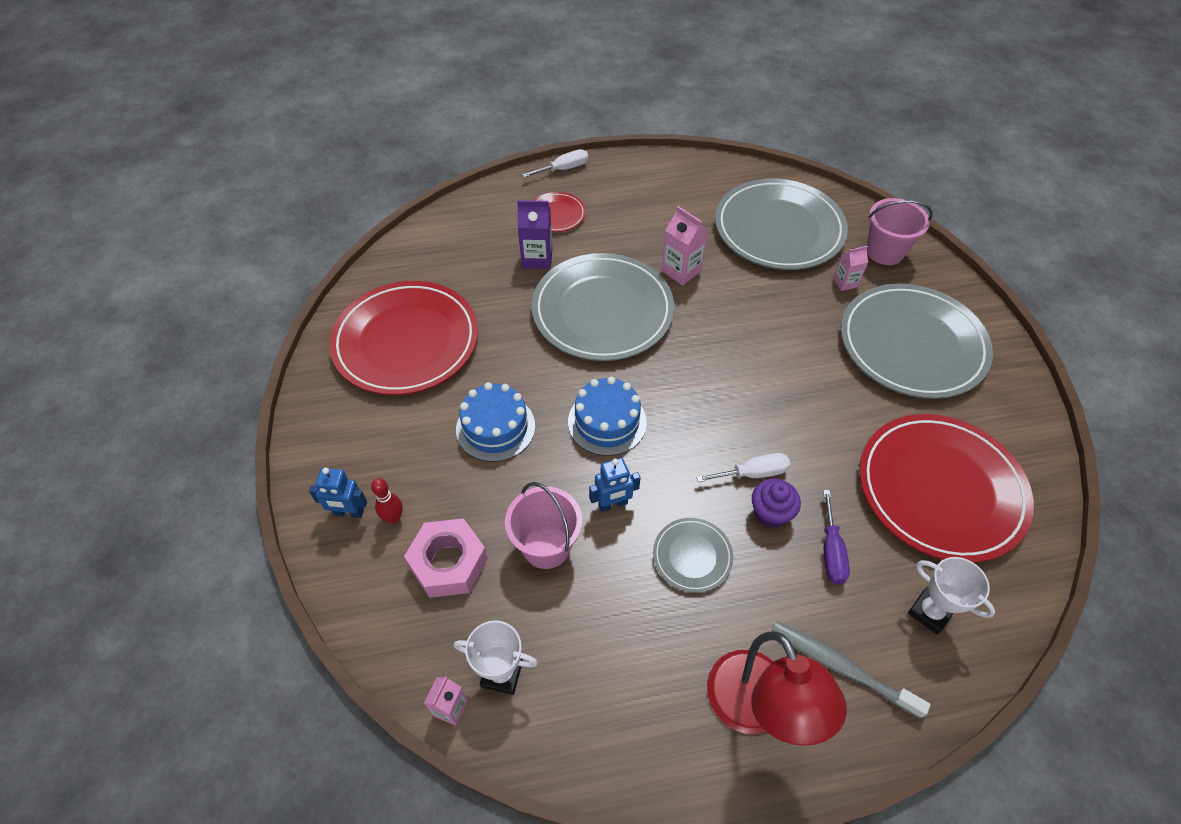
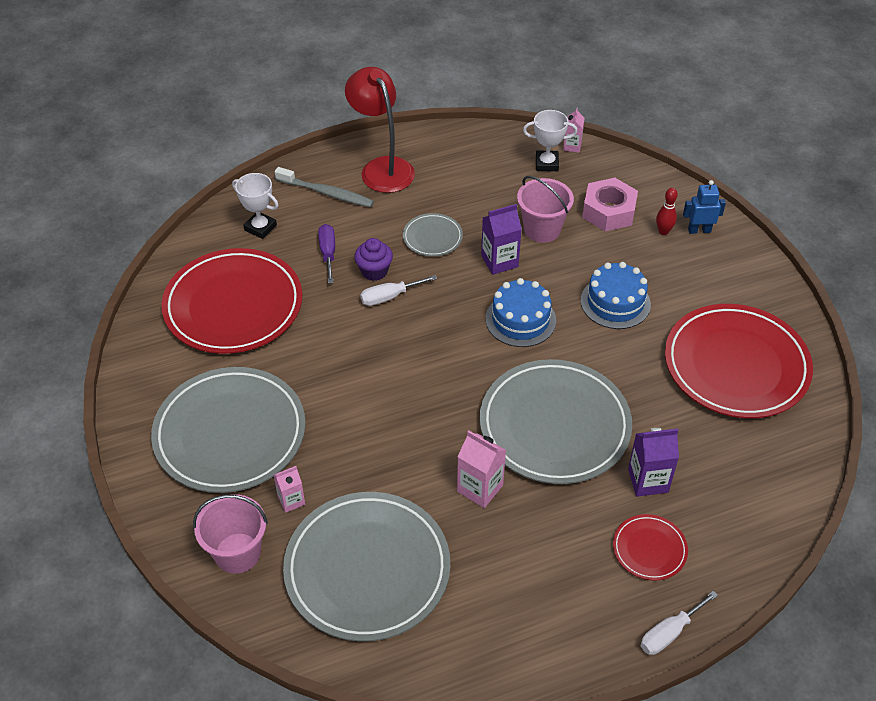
camera: 170 degrees right, 5 degrees down
blue robot [589,458,641,512] -> purple carton [481,204,522,275]

